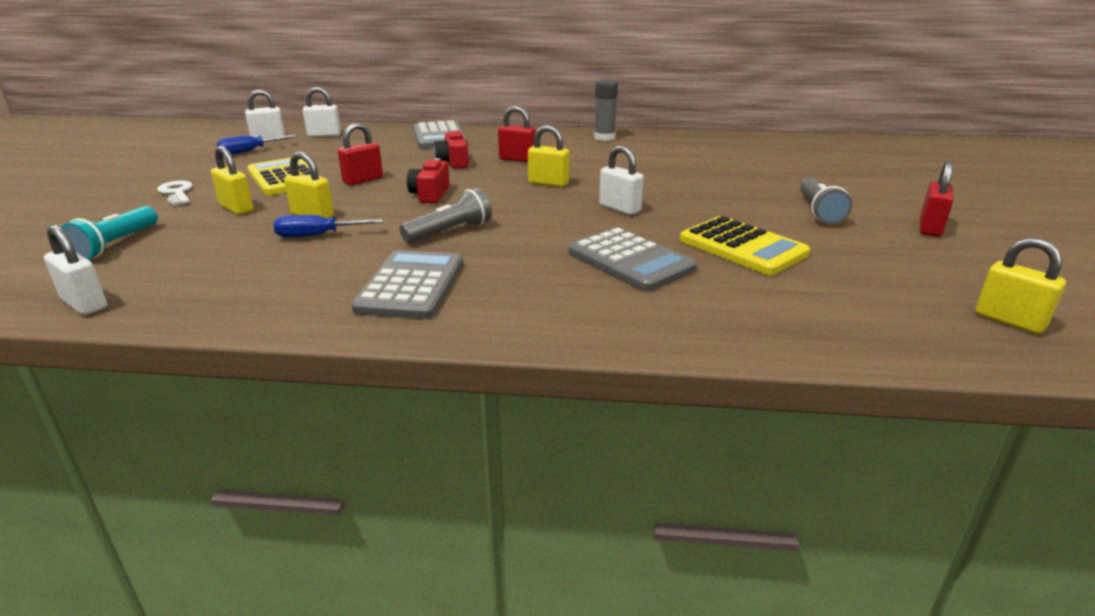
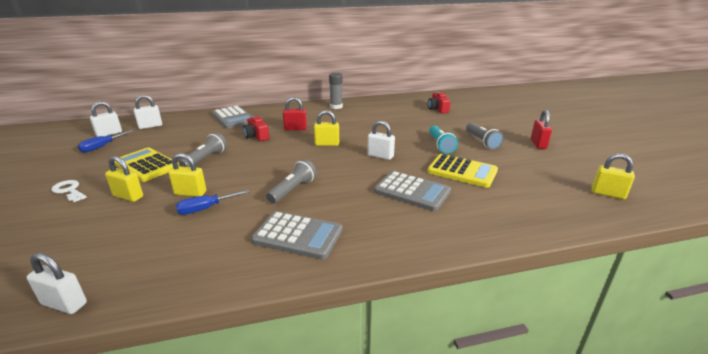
camera: 20 degrees left, 0 degrees up
turquoise flashlight [61,206,158,259] -> turquoise flashlight moved to [429,125,458,154]
red padlock [338,123,383,185] -> grey flashlight [179,132,227,167]
grey calculator [351,250,463,319] -> grey calculator turned 120 degrees clockwise [251,211,343,260]
red camera [407,158,450,203] -> red camera moved to [428,92,451,114]

